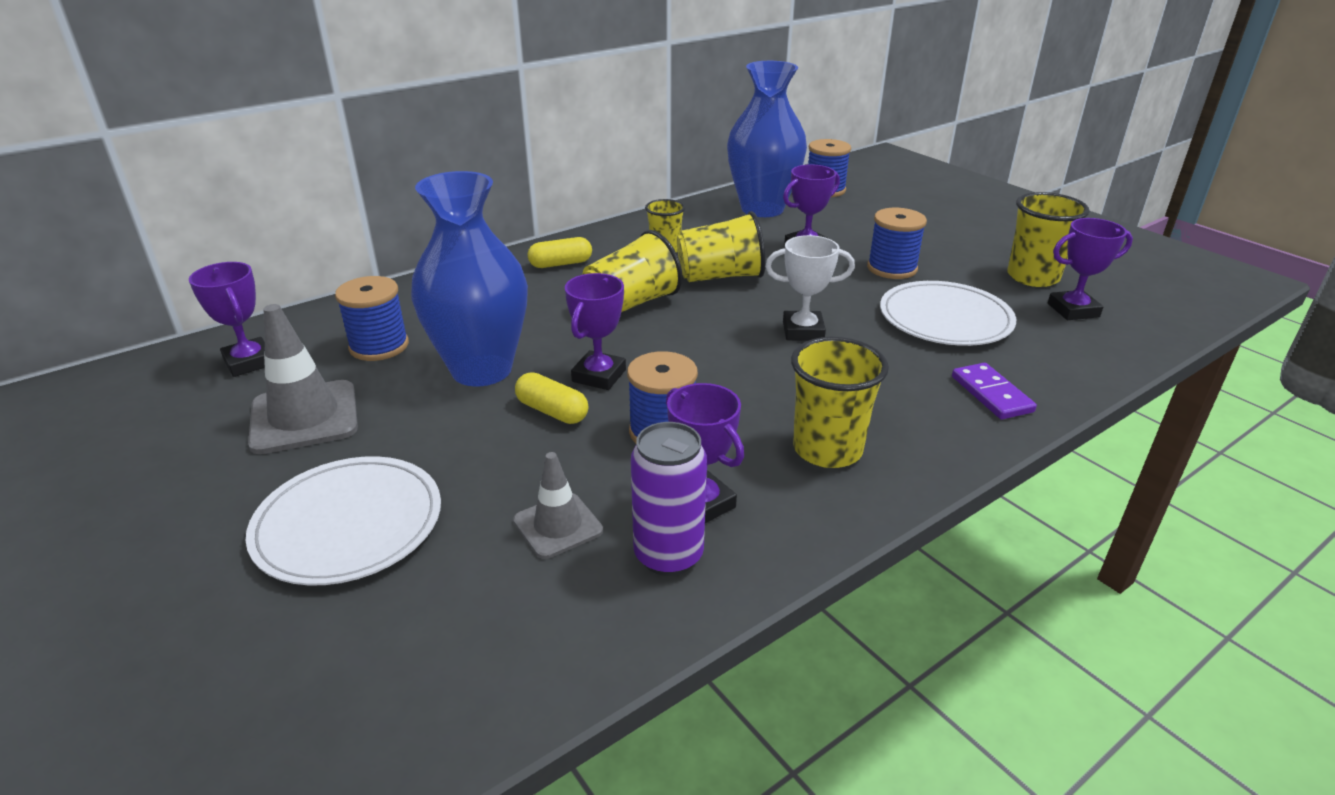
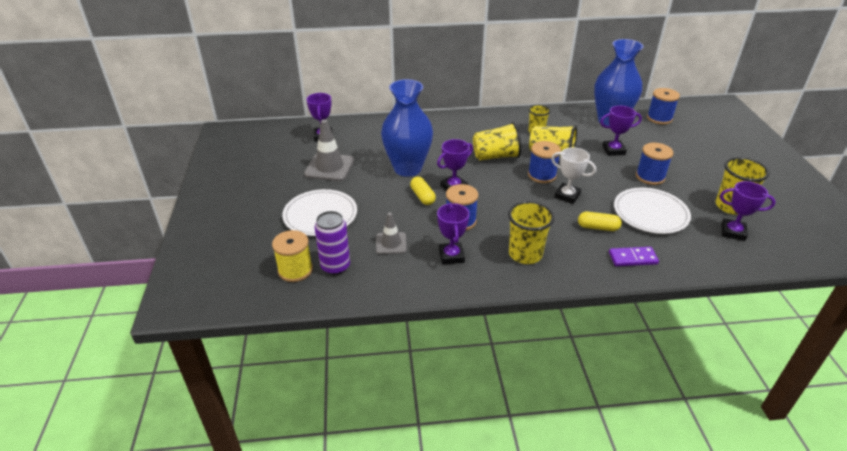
camera: 30 degrees right, 5 degrees up
blue spool [335,276,409,361] -> blue spool moved to [528,141,561,183]
yellow capsule [528,237,592,268] -> yellow capsule moved to [578,212,622,231]
purple can [631,422,707,576] -> purple can moved to [315,211,350,275]
purple domino [952,363,1037,419] -> purple domino turned 75 degrees clockwise [609,247,659,266]
none -> yellow spool [272,230,313,282]

